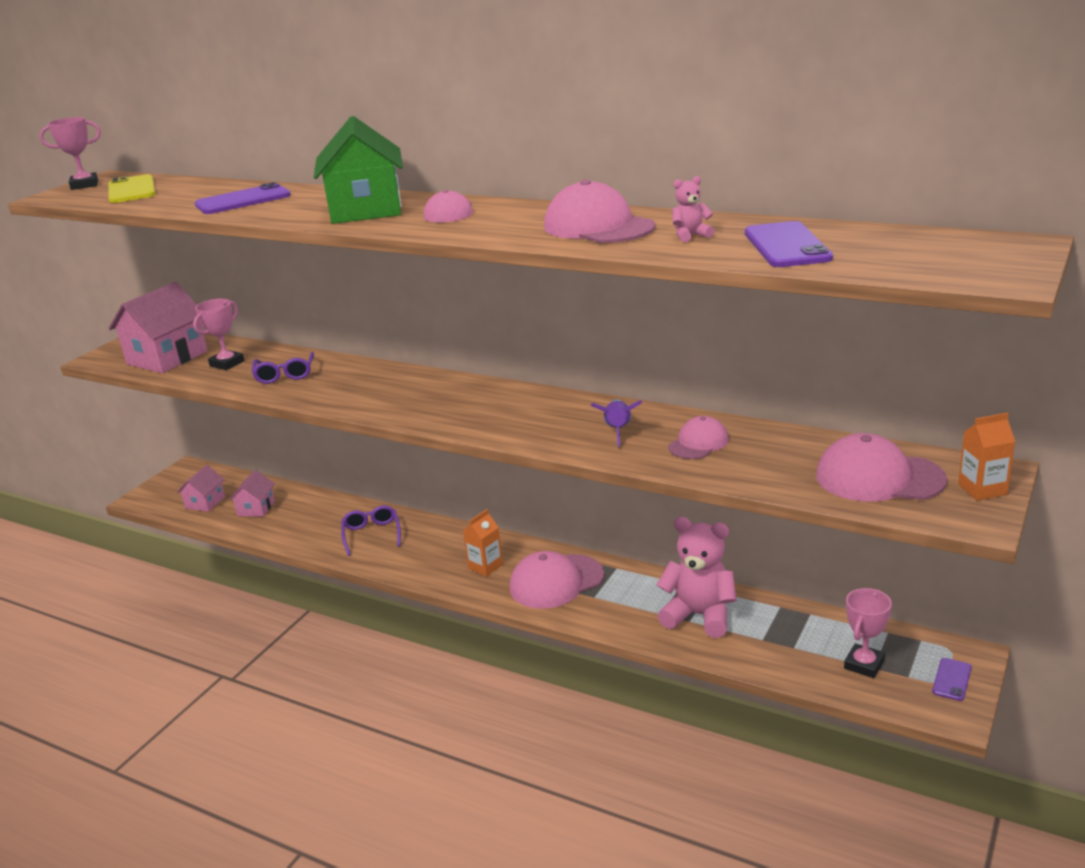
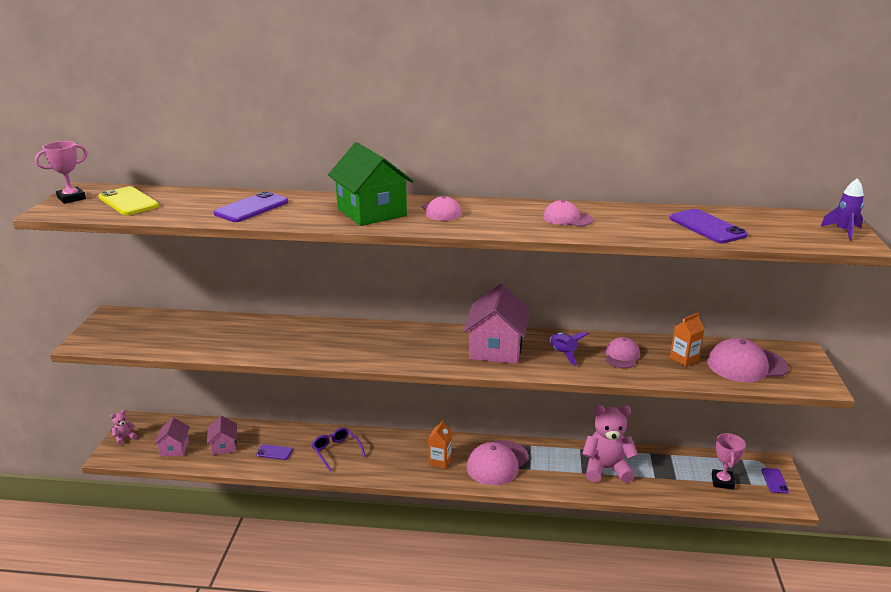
camera: 25 degrees left, 0 degrees up
pink house [109,282,208,373] -> pink house moved to [463,284,530,364]
pink trophy [193,299,244,370] -> none
purple glasses [252,352,314,384] -> none
pink cap [544,179,655,243] -> pink cap [543,200,593,227], size x0.60
pink teddy bear [672,176,714,242] -> pink teddy bear moved to [110,410,137,445]
orange carton [958,413,1016,501] -> orange carton moved to [670,313,705,367]
none -> purple phone [256,444,293,460]
none -> purple rocket [820,178,864,241]

